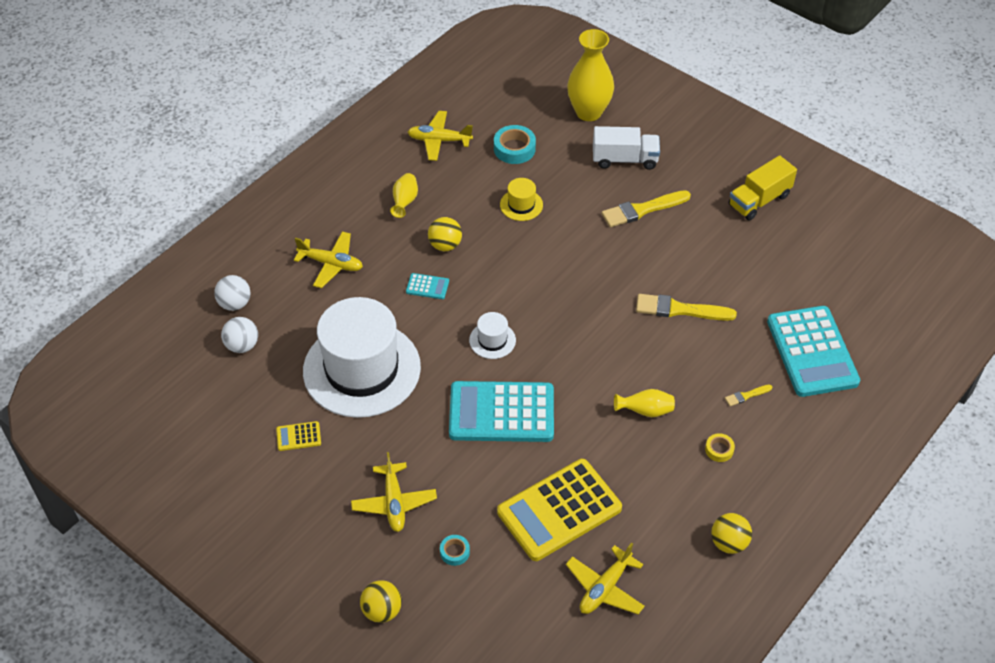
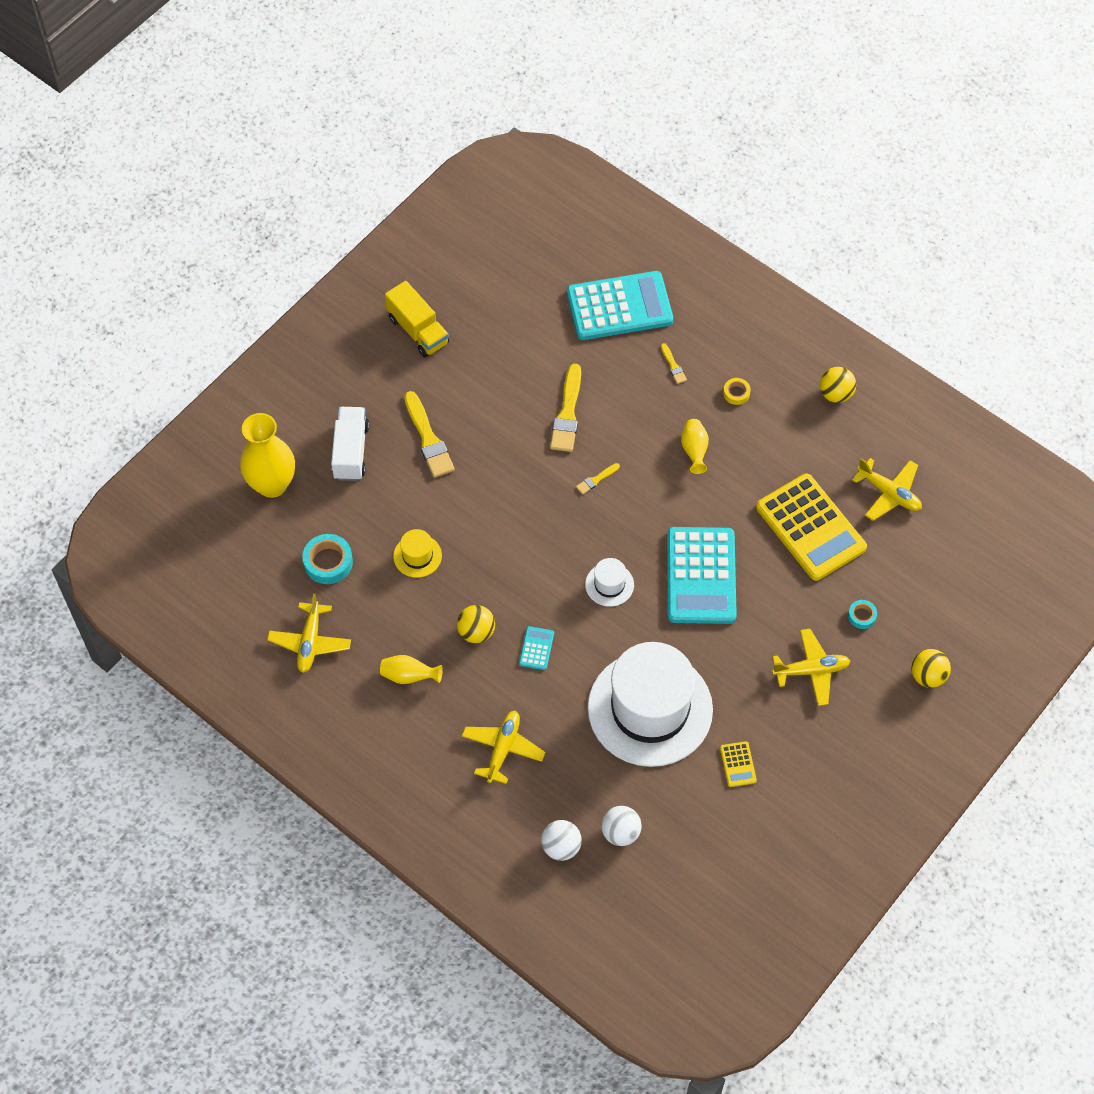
camera: 90 degrees left, 10 degrees up
none -> yellow brush [576,463,620,494]

